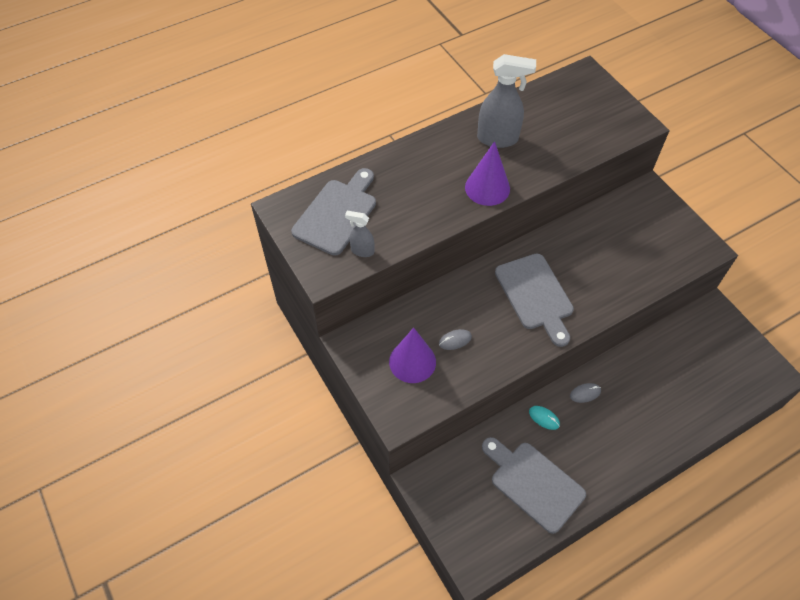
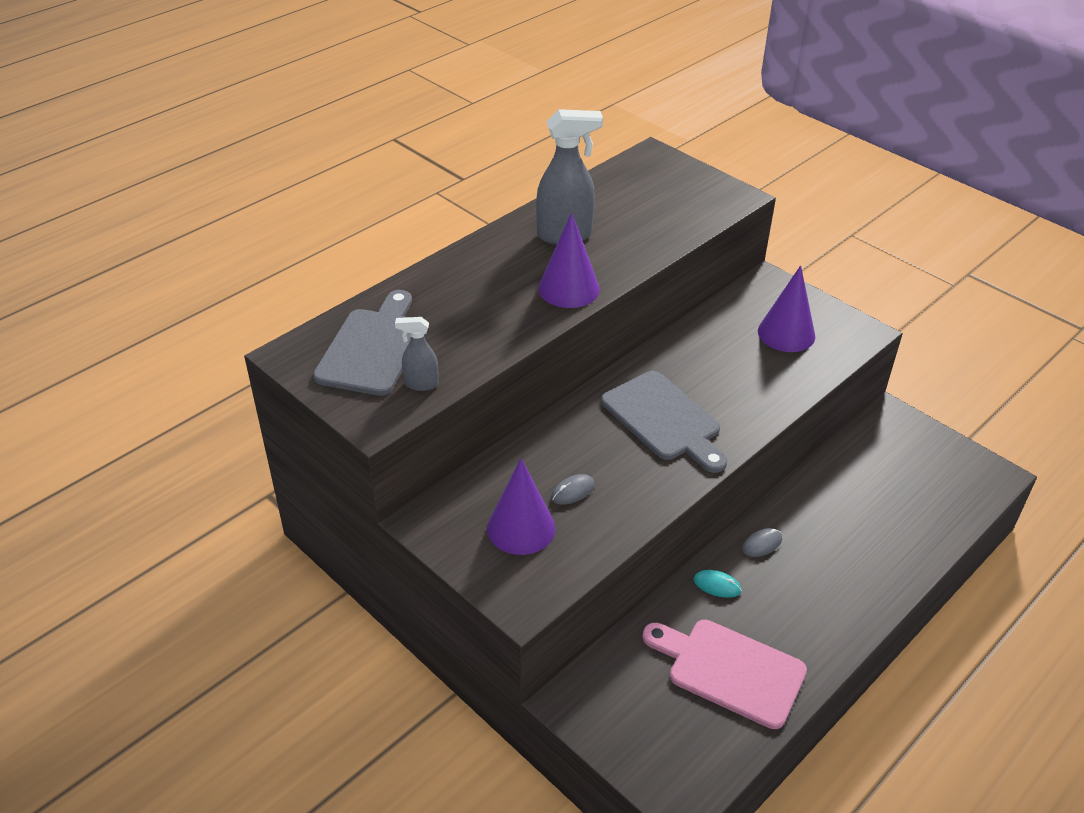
camera: 15 degrees left, 15 degrees down
grey cutting board [482,437,586,534] -> pink cutting board [642,620,807,729]
none -> purple cone [758,265,815,352]

